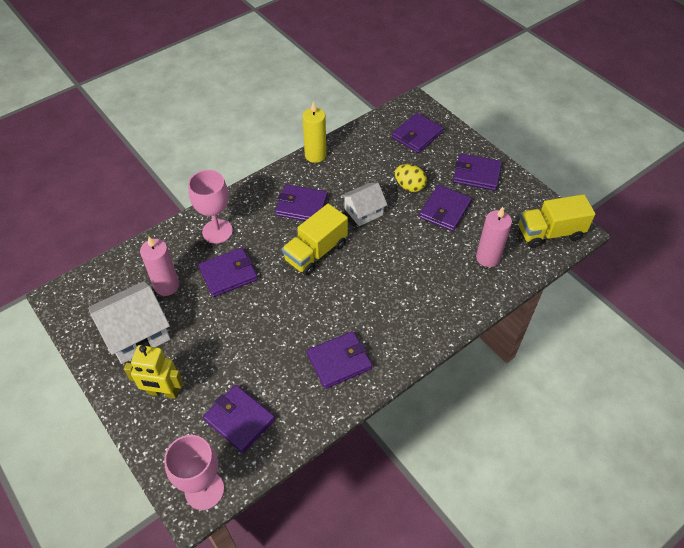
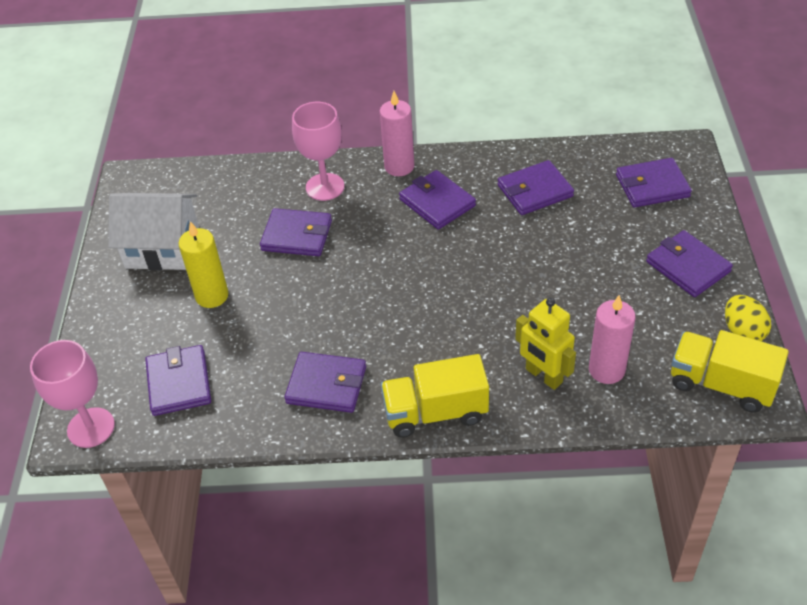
camera: 40 degrees right, 5 degrees down
yellow robot [124,345,183,399] -> yellow robot moved to [515,298,576,390]
pink candle [140,237,179,296] -> pink candle moved to [380,91,414,176]
yellow truck [282,204,348,275] -> yellow truck moved to [381,354,489,438]
yellow candle [302,101,326,163] -> yellow candle moved to [179,221,228,308]
white house [341,183,387,226] -> none
yellow egg [395,164,427,192] -> yellow egg moved to [725,295,771,341]
purple wallet [419,185,472,231] -> purple wallet moved to [498,160,574,215]

